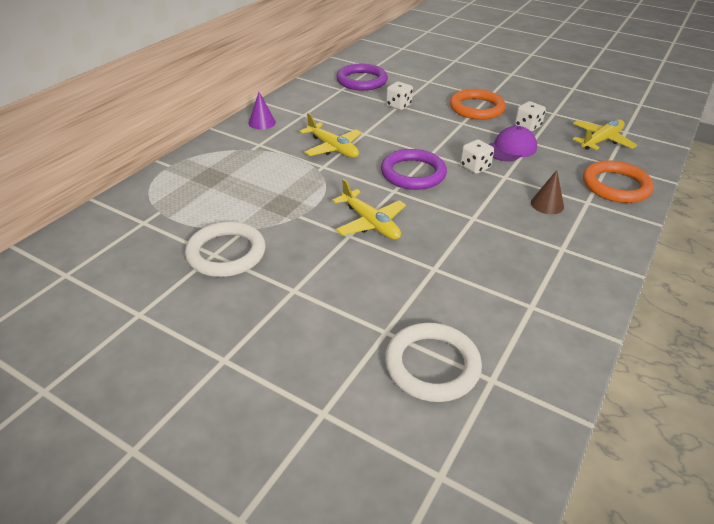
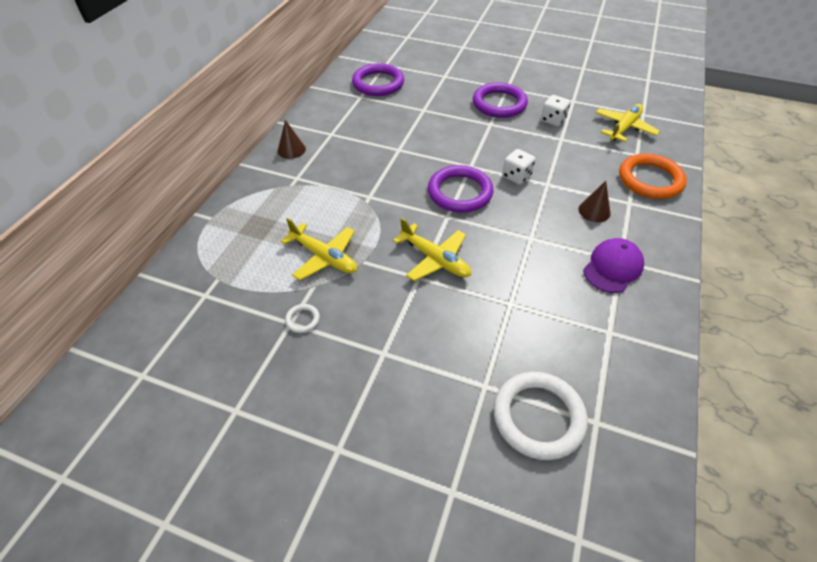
camera: 10 degrees left, 10 degrees up
white ring [185,222,266,277] -> white ring [285,304,320,333], size x0.43
purple cone [248,92,276,130] -> brown cone [278,120,306,159]
yellow plane [299,113,362,158] -> yellow plane moved to [281,218,357,280]
white dice [386,82,413,110] -> none
orange ring [450,89,506,120] -> purple ring [473,82,528,118]
purple cap [489,126,537,162] -> purple cap moved to [583,238,644,293]

